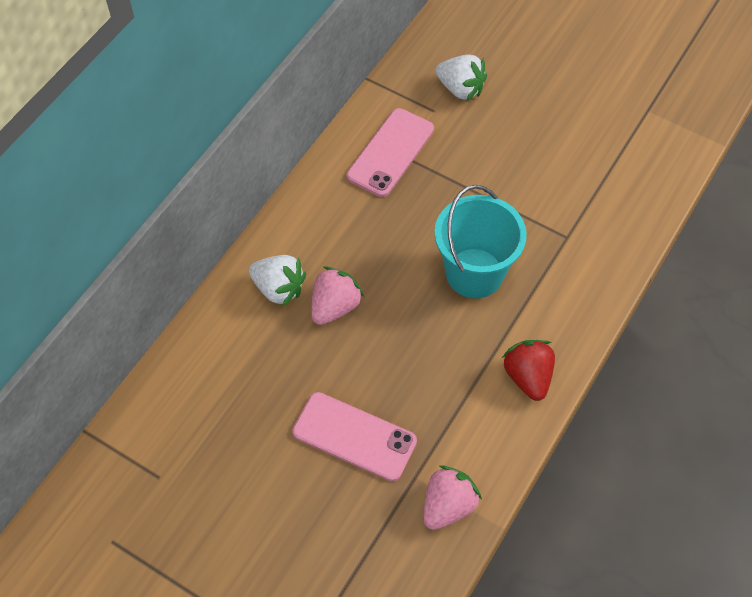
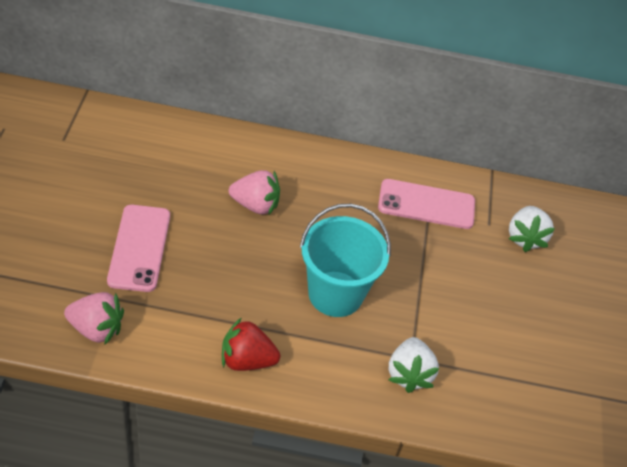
camera: 60 degrees right, 10 degrees down
white strawberry [249,255,306,307] -> white strawberry moved to [389,337,439,393]
red strawberry [502,340,555,401] -> red strawberry turned 135 degrees counterclockwise [222,317,280,371]

